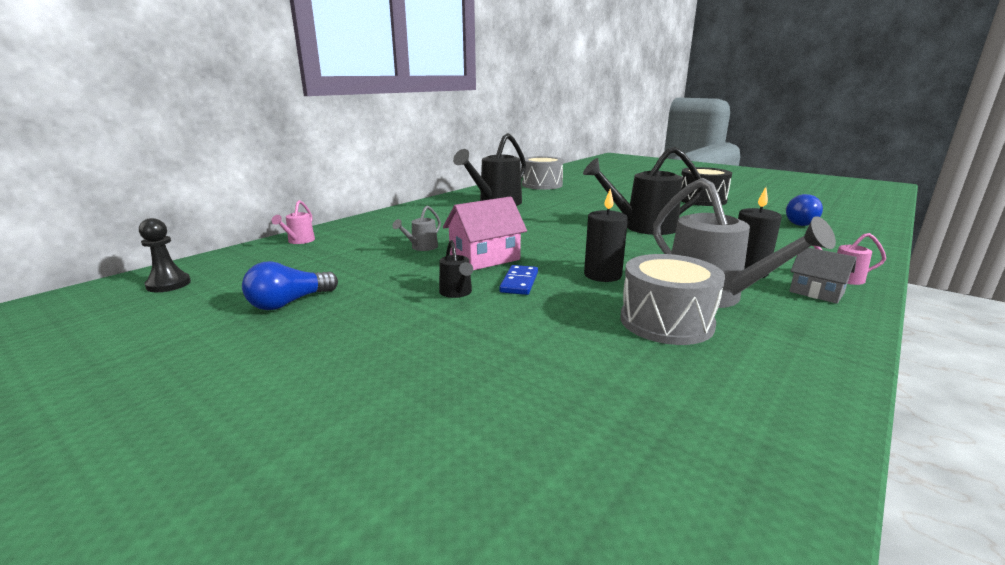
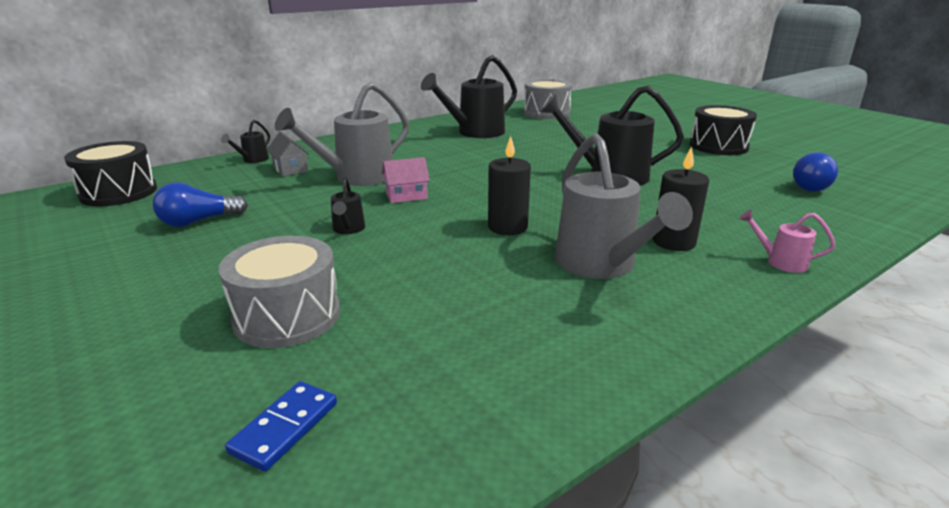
camera: 15 degrees right, 5 degrees up
black pawn [139,218,191,292] -> black drum [64,141,157,206]
pink watering can [271,200,315,244] -> black watering can [221,120,270,163]
grey watering can [393,206,441,251] -> grey watering can [275,82,409,186], size x2.17
pink house [443,197,527,270] -> pink house [382,157,430,203], size x0.63
blue domino [499,265,538,295] -> blue domino moved to [225,381,337,472]
grey drum [621,254,725,345] -> grey drum moved to [219,236,340,348]
grey house [789,247,857,304] -> grey house moved to [267,132,310,176]

